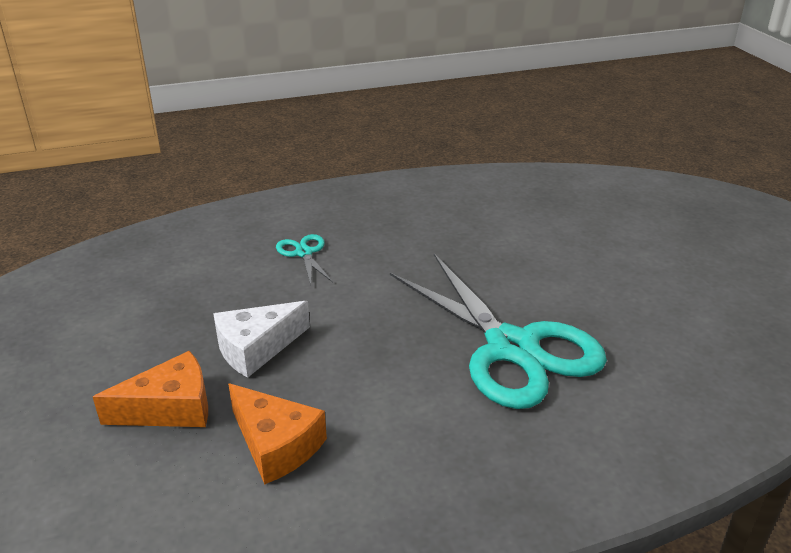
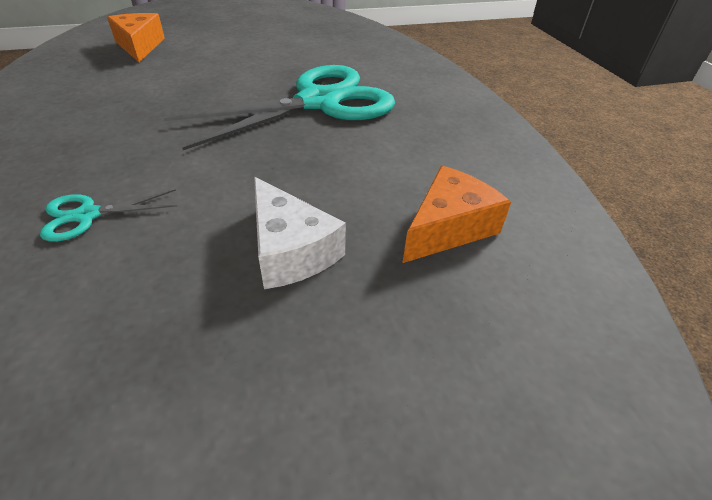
camera: 90 degrees left, 10 degrees up
orange cheese [93,351,208,427] -> orange cheese moved to [107,13,165,62]

